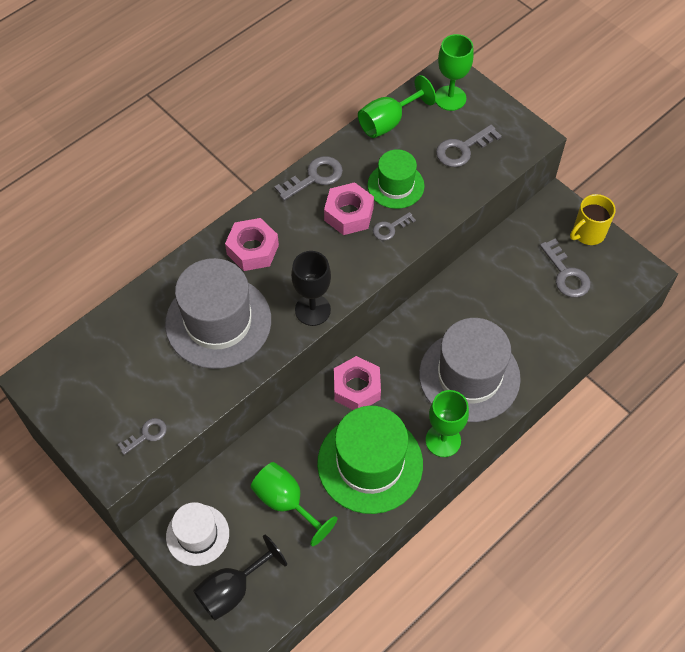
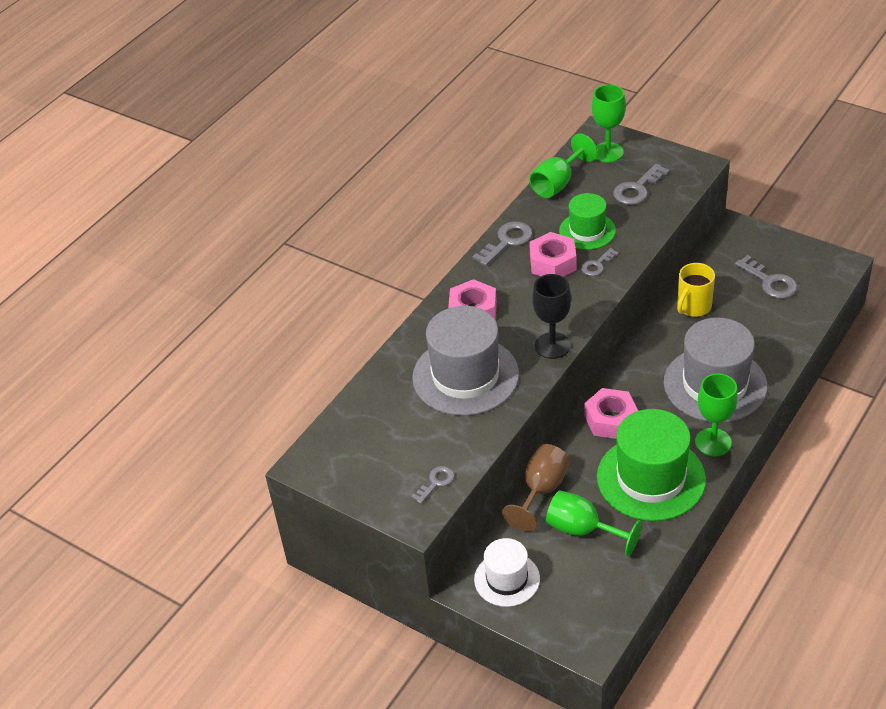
camera: 10 degrees left, 15 degrees down
black goblet [193,534,287,620] -> none
yellow mug [570,194,616,245] -> yellow mug moved to [677,263,715,317]
none -> brown goblet [502,444,570,532]

